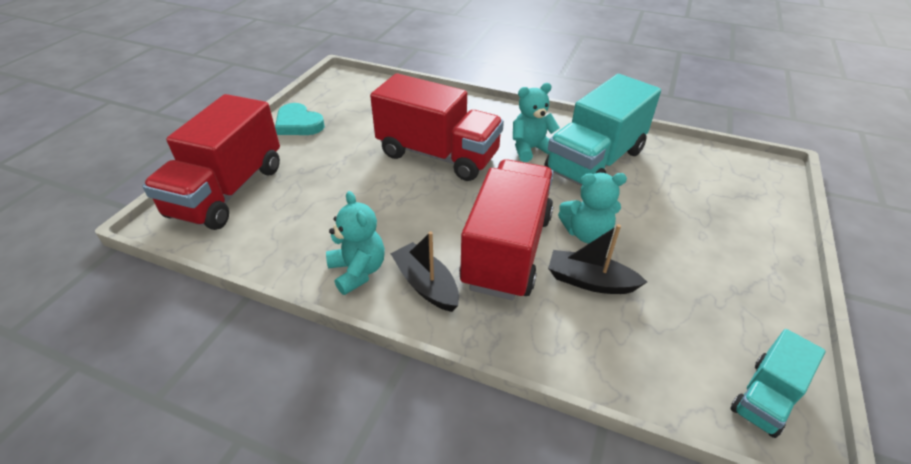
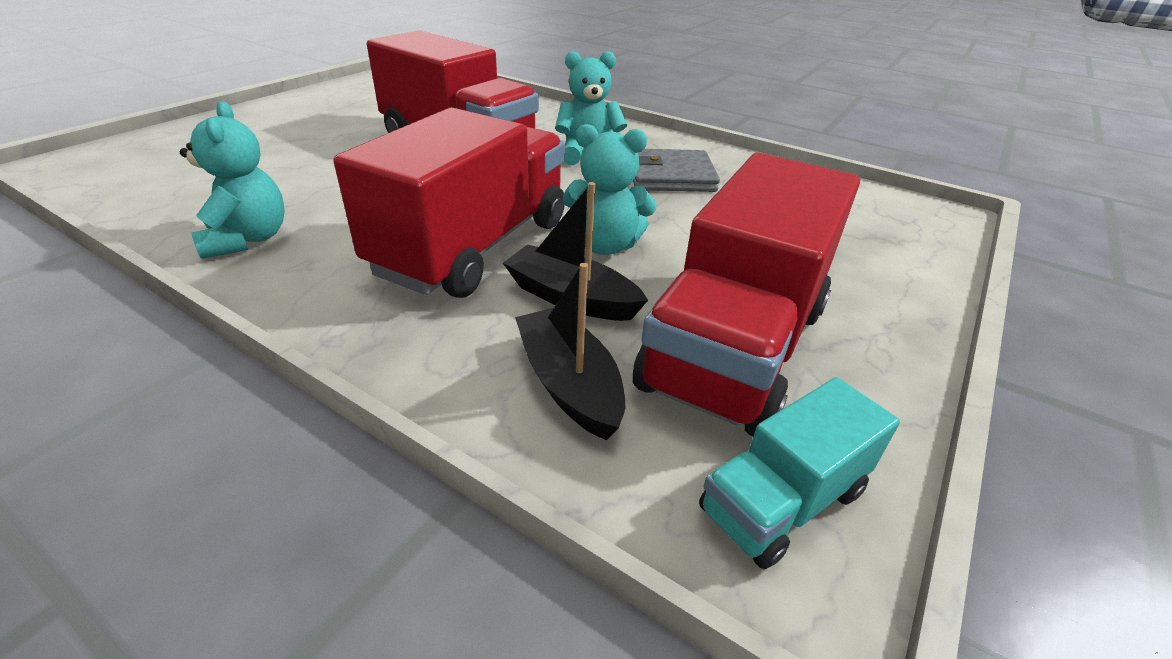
camera: 10 degrees right, 5 degrees down
red truck [142,94,280,230] -> red truck moved to [633,153,860,436]
turquoise heart [275,103,325,135] -> none
black boat [391,231,459,312] -> black boat moved to [515,263,625,440]
turquoise truck [544,74,661,186] -> grey wallet [633,149,720,192]

